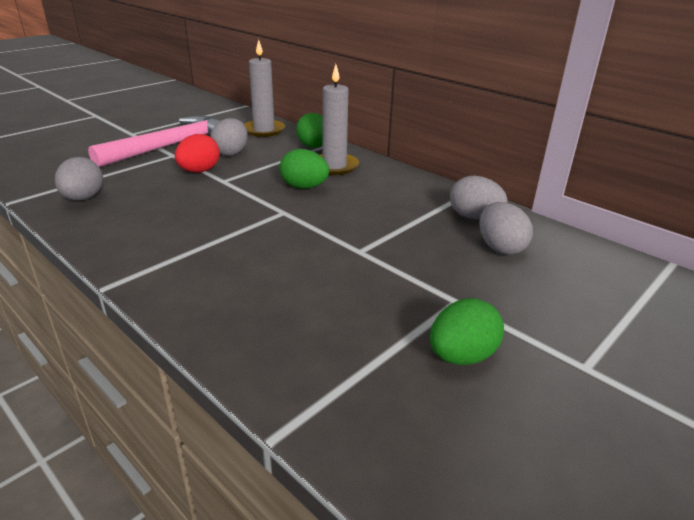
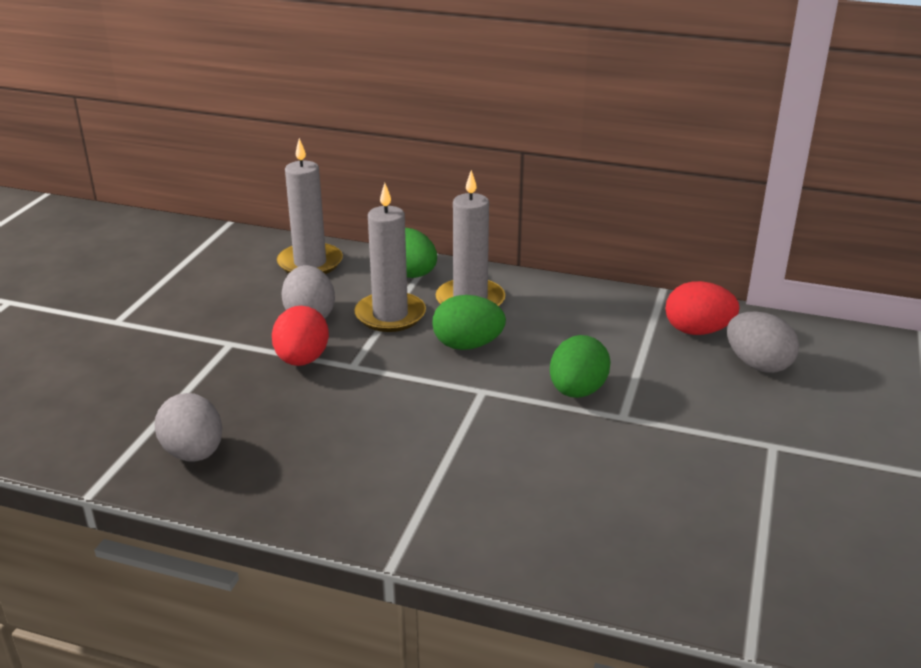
camera: 25 degrees left, 0 degrees up
pink hammer [88,115,221,167] -> none
green egg [430,298,504,365] -> green egg moved to [550,335,611,398]
grey egg [450,175,508,219] -> red egg [665,281,740,335]
none -> grey candle [354,183,426,332]

